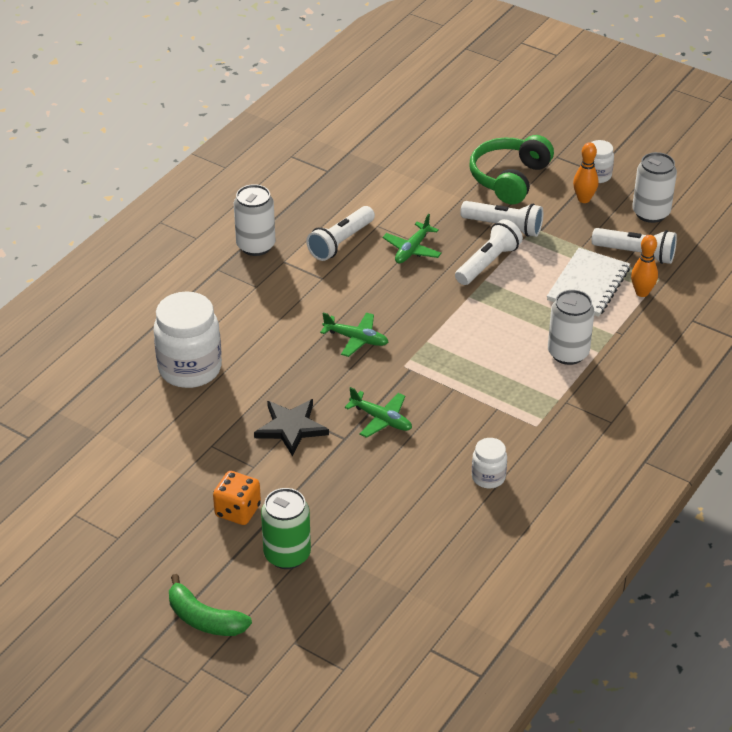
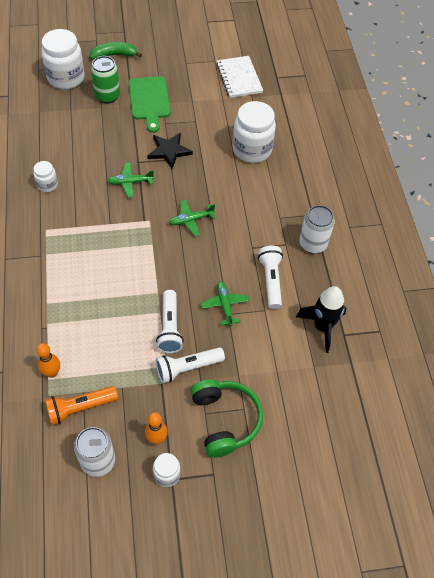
camera: 135 degrees right, 15 degrees up
orange dice [213,471,261,525] -> green cutting board [129,76,171,133]
white notebook [547,248,630,317] -> white notebook moved to [216,56,263,98]
white can [548,290,595,365] -> none
white flashlight [592,228,677,264] -> orange flashlight [45,386,118,426]
none -> white jar [41,29,85,89]
none -> black rocket [296,286,346,353]

